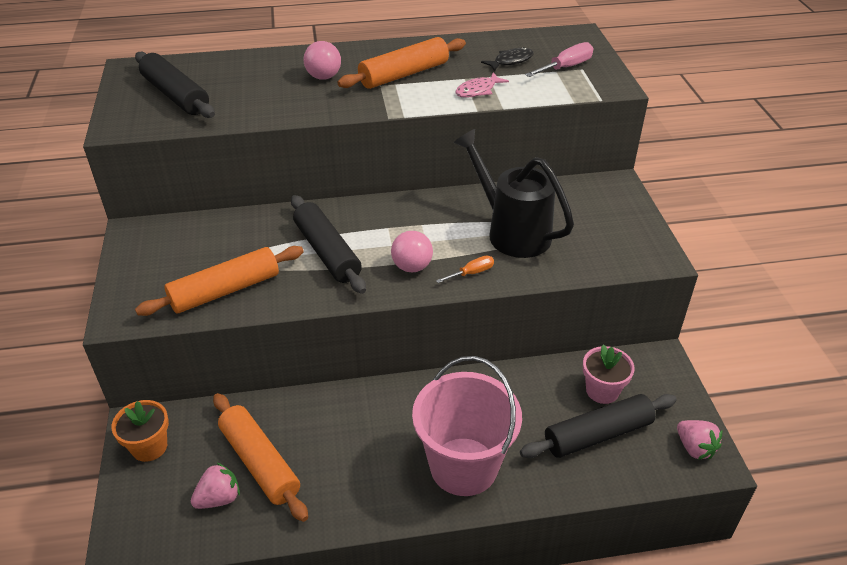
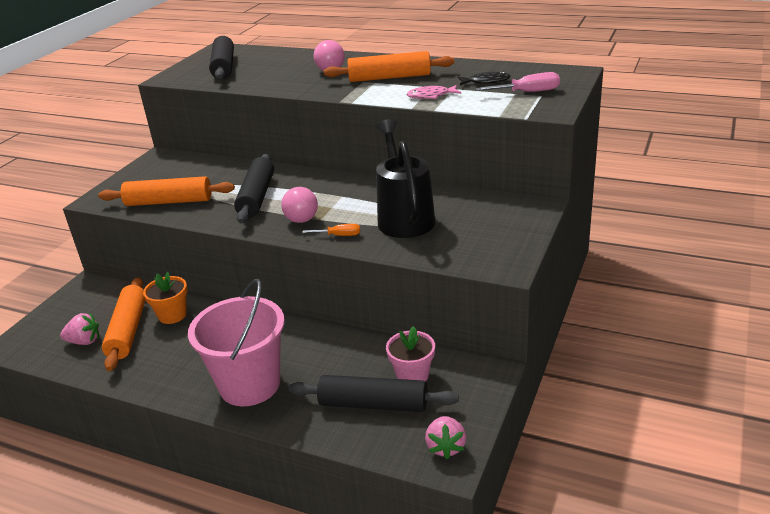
camera: 35 degrees right, 10 degrees down
orange flower pot [111,400,169,462] -> orange flower pot moved to [143,272,187,324]

